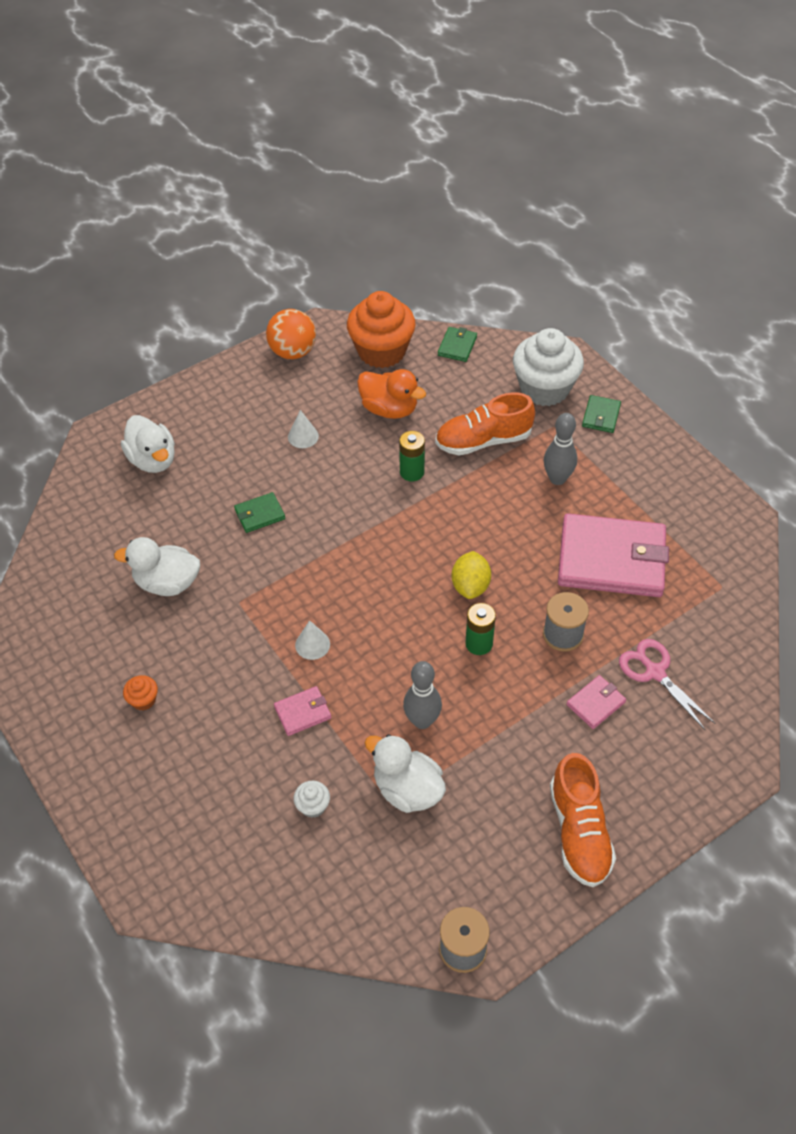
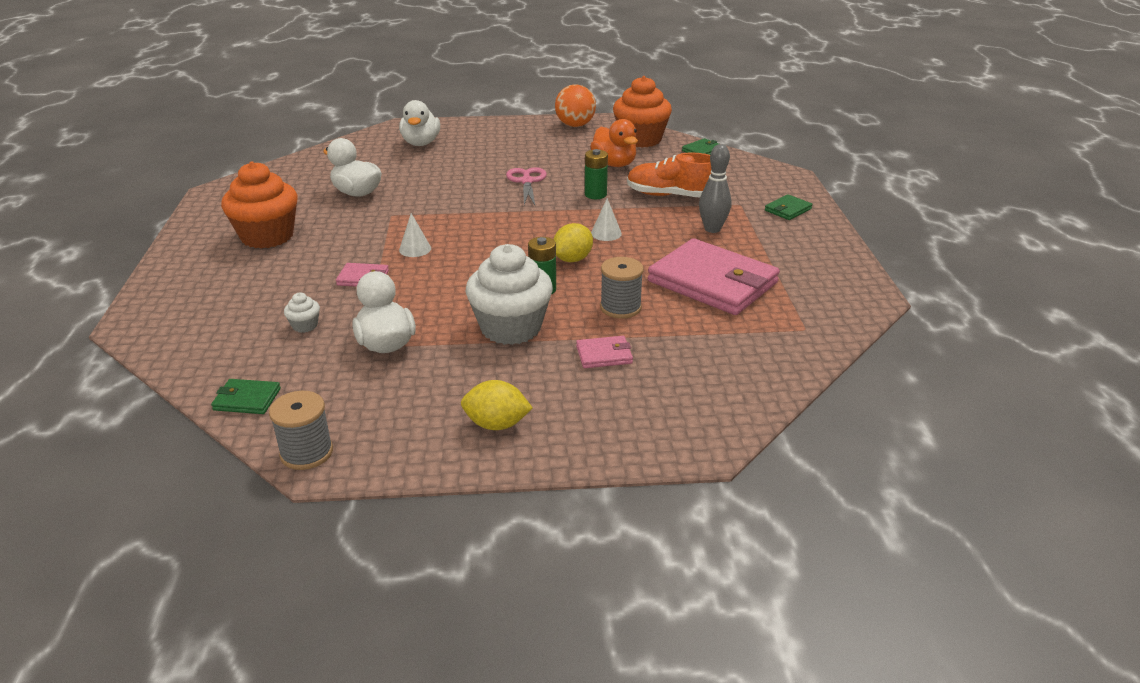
camera: 30 degrees right, 20 degrees down
orange cupcake [123,675,158,710] -> orange cupcake [221,161,298,249], size x2.43
green wallet [234,492,285,533] -> green wallet moved to [211,379,281,414]
white cone [288,410,319,448] -> white cone moved to [591,198,622,241]
grey bowling pin [403,661,442,729] -> none
white cupcake [513,328,584,406] -> white cupcake moved to [466,244,553,345]
orange shoe [550,753,616,887] -> yellow lemon [461,380,533,430]
pink scissors [619,639,716,730] -> pink scissors moved to [506,167,547,205]

